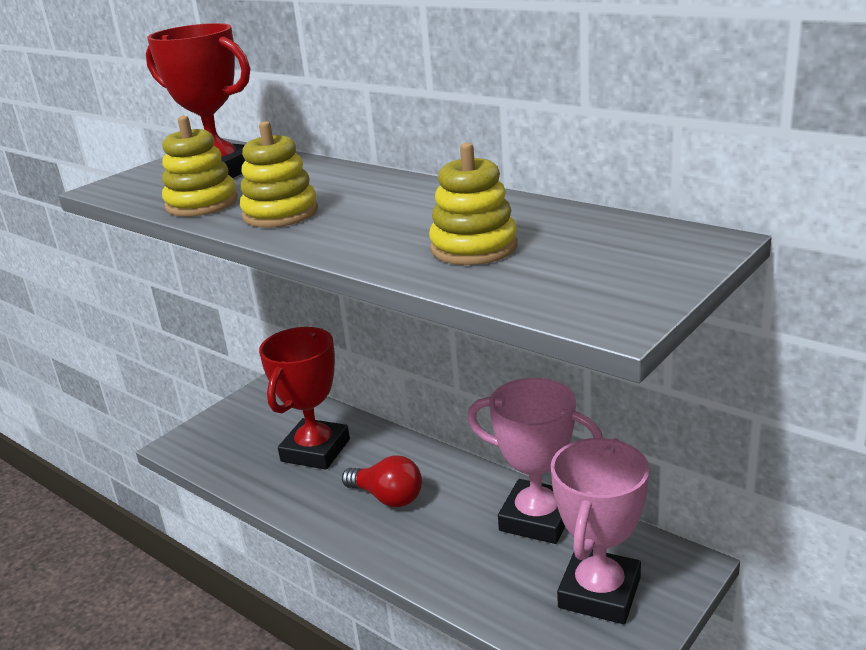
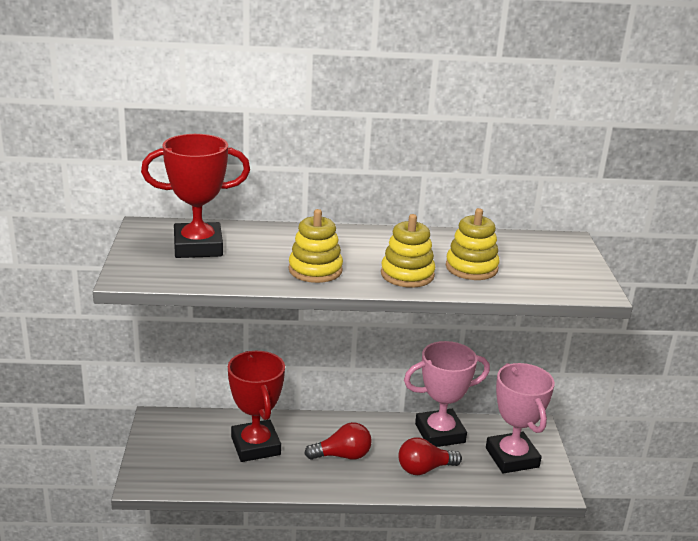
camera: 45 degrees left, 0 degrees up
yellow stacking toy [162,116,238,217] -> yellow stacking toy moved to [381,214,435,288]
none -> red light bulb [398,437,462,475]

